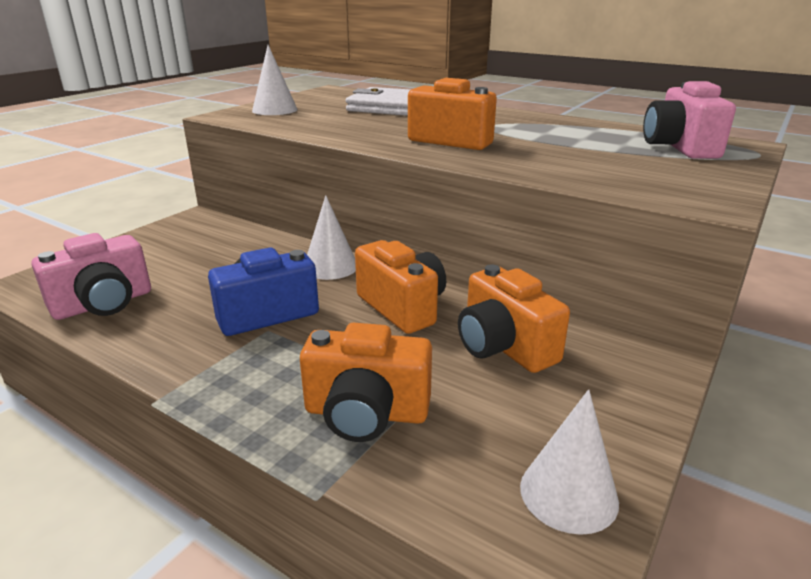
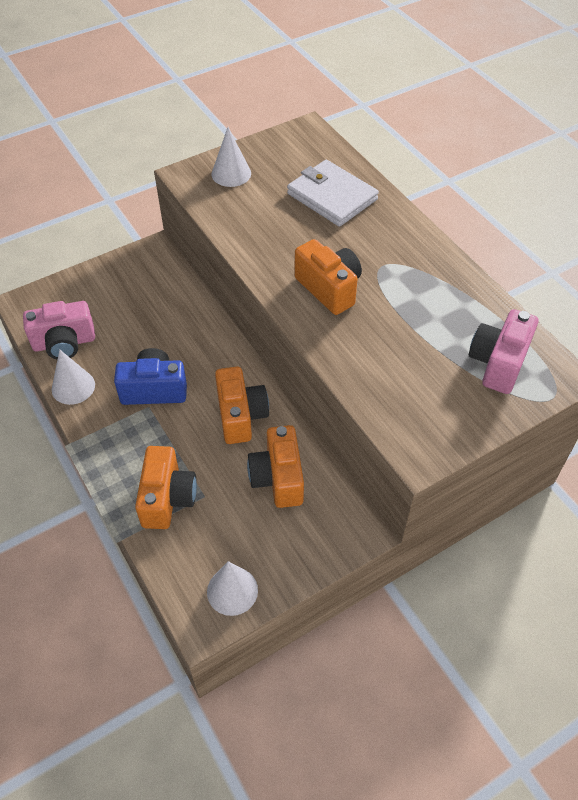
camera: 25 degrees right, 25 degrees up
orange camera [300,323,432,442] -> orange camera turned 120 degrees counterclockwise [135,446,197,529]
white cone [307,195,356,280] -> white cone moved to [52,350,95,405]

